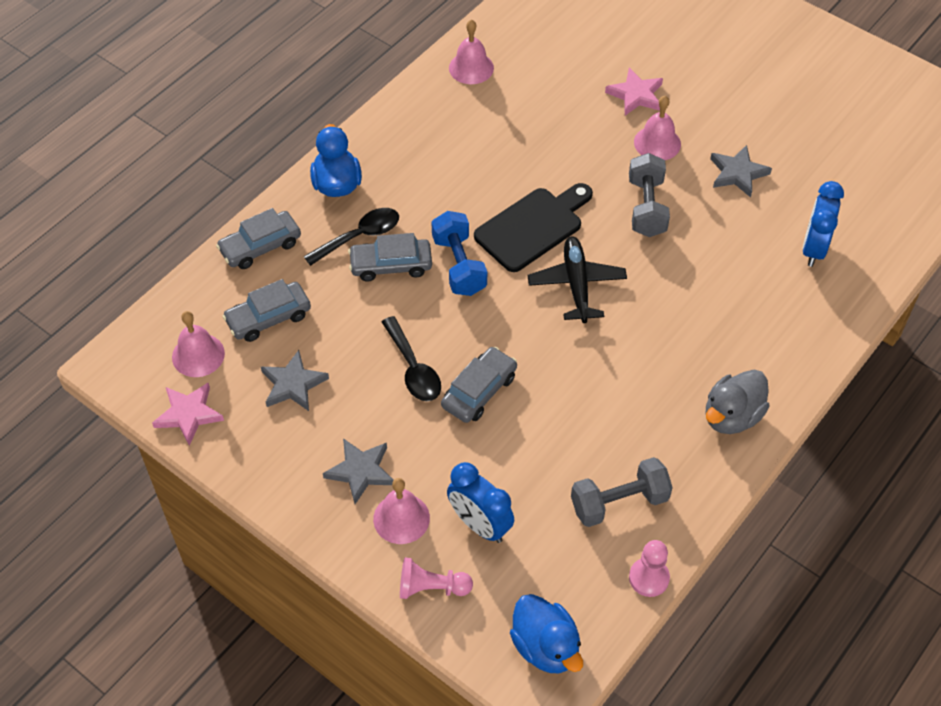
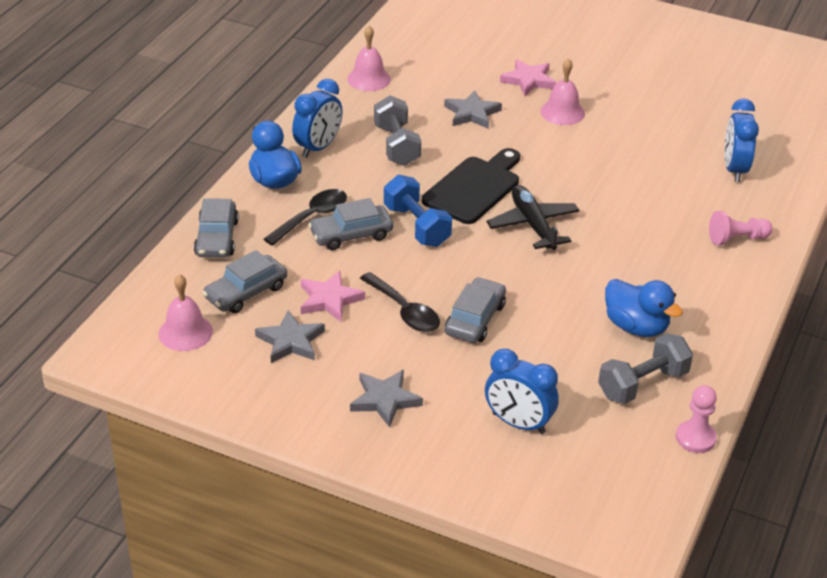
camera: 15 degrees left, 15 degrees down
pink star [152,383,224,446] -> pink star moved to [301,271,365,322]
grey car [216,208,301,269] -> grey car turned 45 degrees counterclockwise [194,198,239,258]
pink bell [373,478,430,544] -> none
pink pawn [400,558,473,599] -> pink pawn moved to [709,211,773,245]
blue duck [510,594,583,673] -> blue duck moved to [605,279,683,337]
grey dumbbell [629,153,670,237] -> grey dumbbell moved to [374,96,421,166]
grey duck [706,370,770,434] -> none
grey star [710,145,772,197] -> grey star moved to [444,90,502,129]
none -> blue clock [292,79,342,158]

